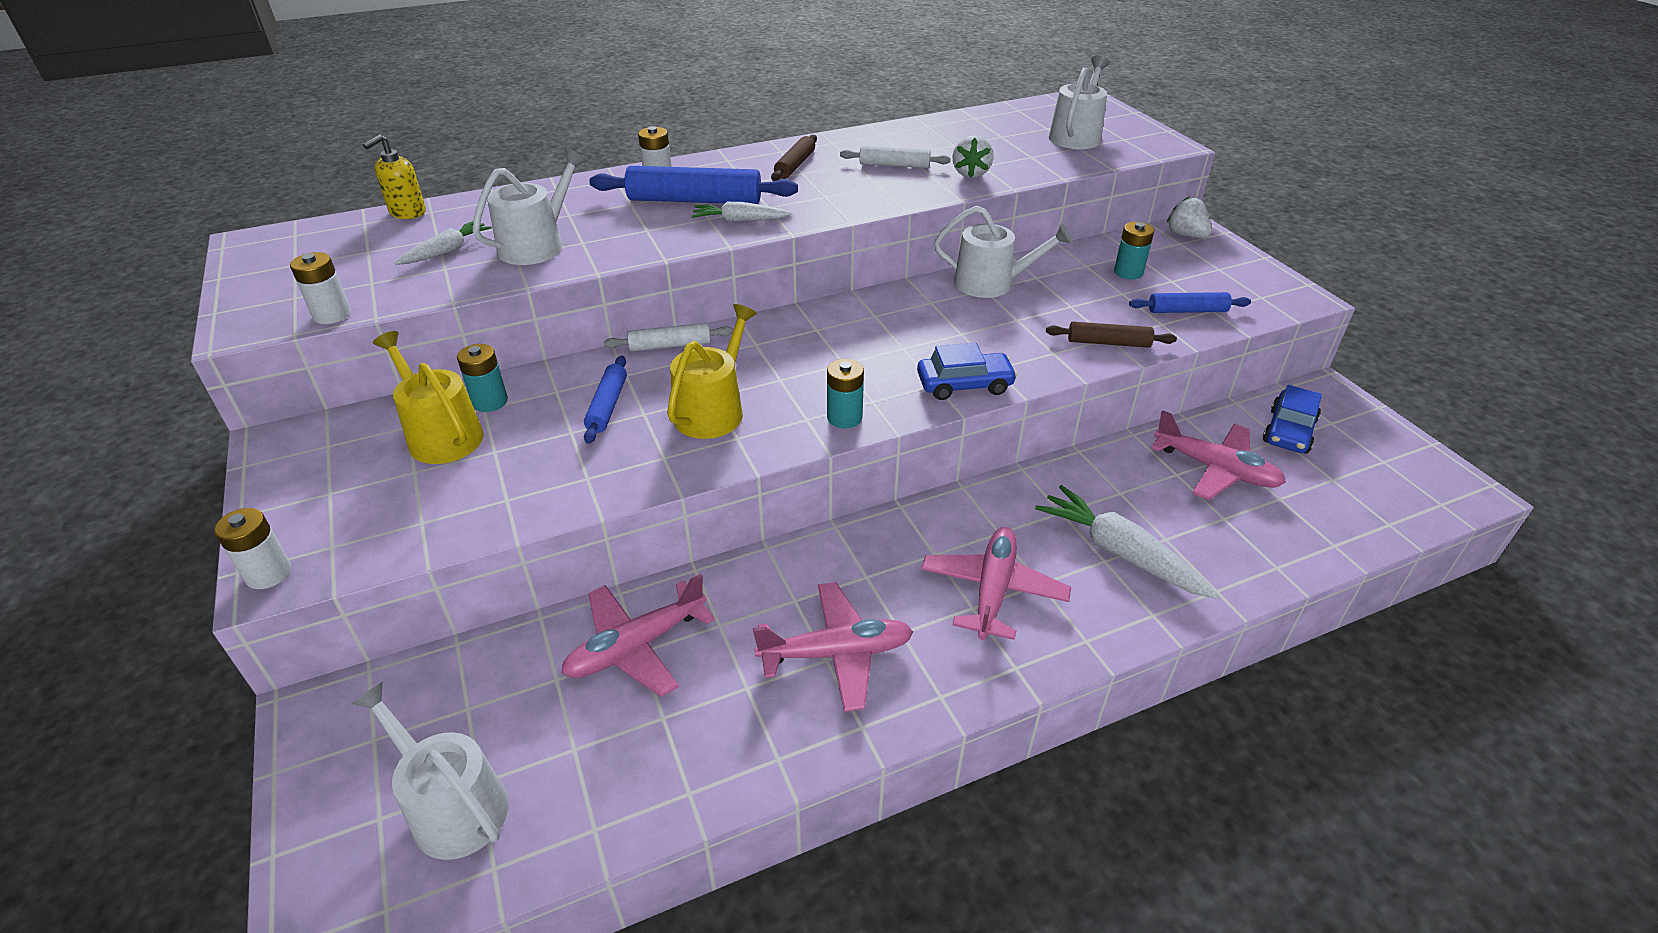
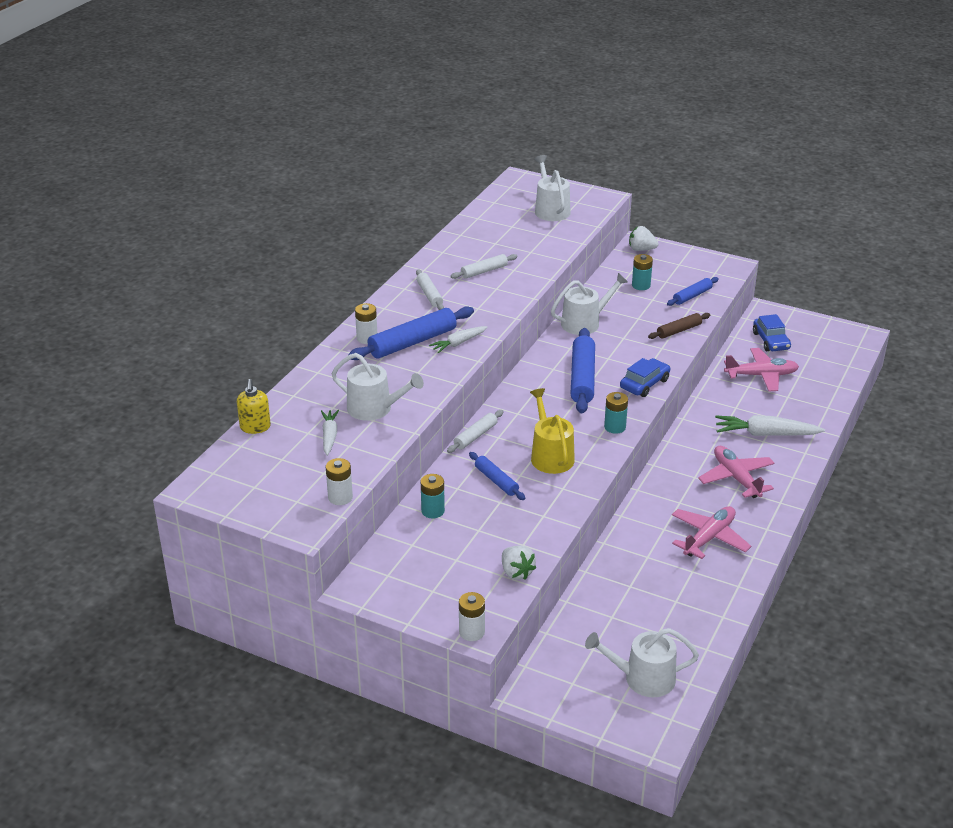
camera: 40 degrees left, 5 degrees down
yellow watering can [373,331,484,464] -> none
white watering can [472,149,586,265] -> white watering can turned 120 degrees clockwise [332,353,424,421]
pink plane [561,574,715,697] -> none
brown rolling pin [771,134,817,181] -> white rolling pin [416,269,444,310]
white strawberry [953,135,993,178] -> white strawberry moved to [502,545,536,580]
none -> blue rolling pin [571,328,595,413]

